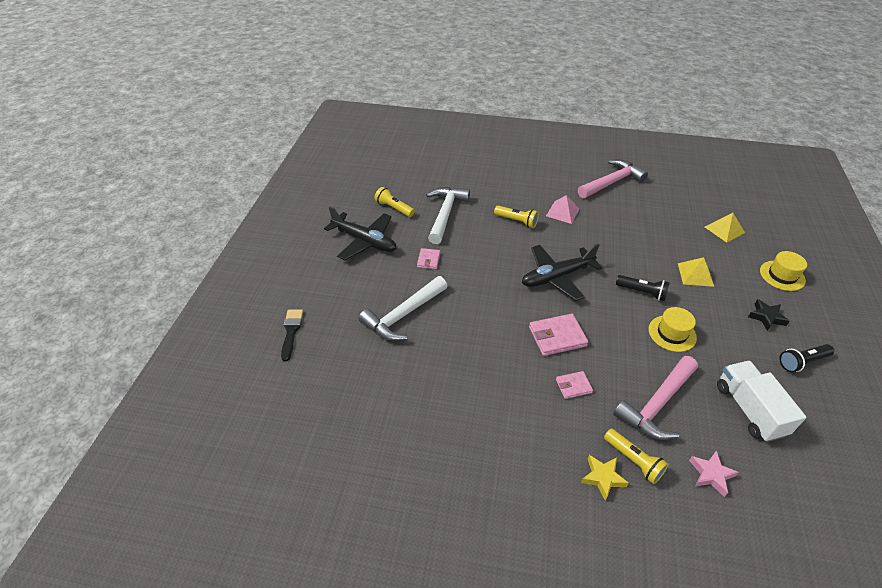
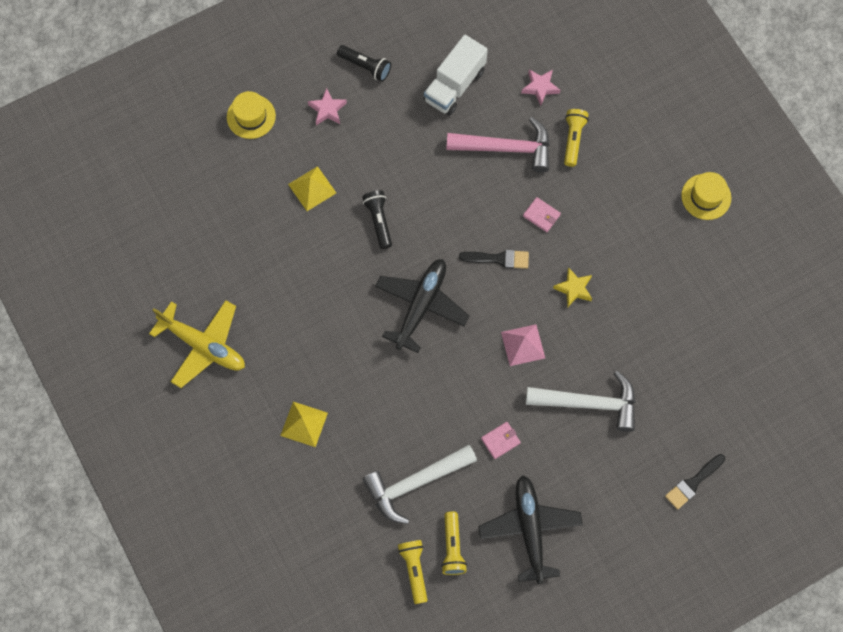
camera: 130 degrees left, 25 degrees up
yellow flashlight [494,206,539,228] -> yellow flashlight moved to [398,540,427,604]
black plane [522,243,602,301] -> black plane turned 90 degrees counterclockwise [375,259,469,353]
pink wallet [529,314,589,356] -> black brush [459,250,529,269]
pink pyramid [546,195,580,224] -> pink pyramid moved to [501,324,545,366]
pink hammer [578,159,648,198] -> yellow plane [149,300,245,388]
yellow star [581,455,629,501] -> yellow star moved to [553,267,592,307]
yellow hat [649,307,697,352] -> yellow hat moved to [681,172,731,220]
yellow pyramid [705,213,745,243] -> yellow pyramid moved to [280,402,328,447]
black star [748,299,790,331] -> pink star [308,88,347,125]

